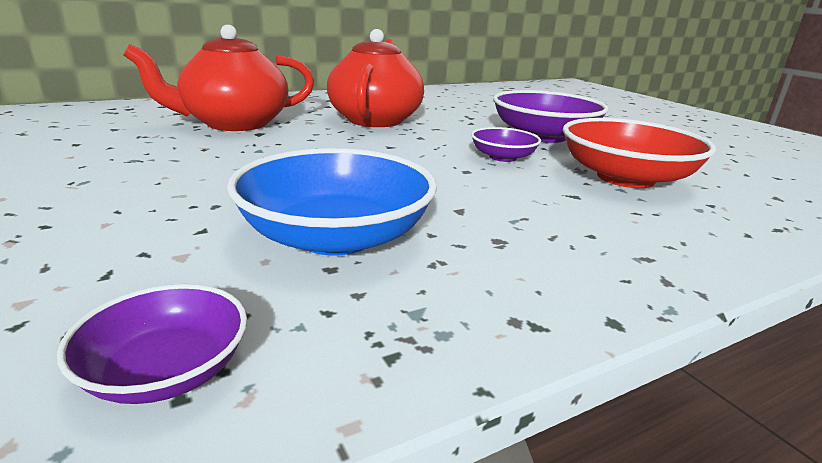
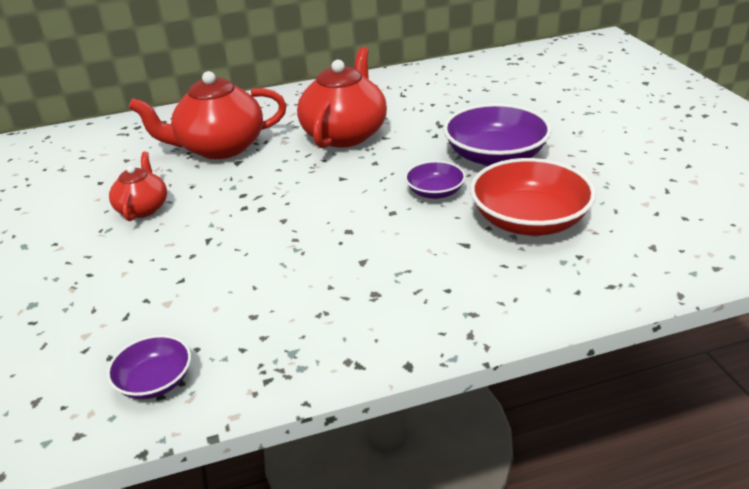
camera: 15 degrees right, 10 degrees up
blue bowl [227,148,437,256] -> none
none -> red teapot [109,152,167,221]

